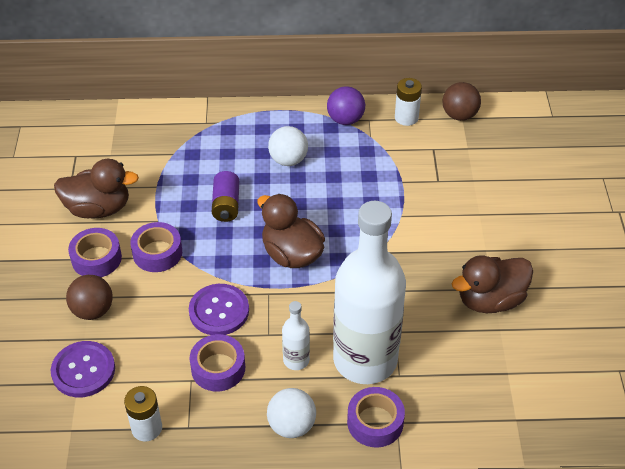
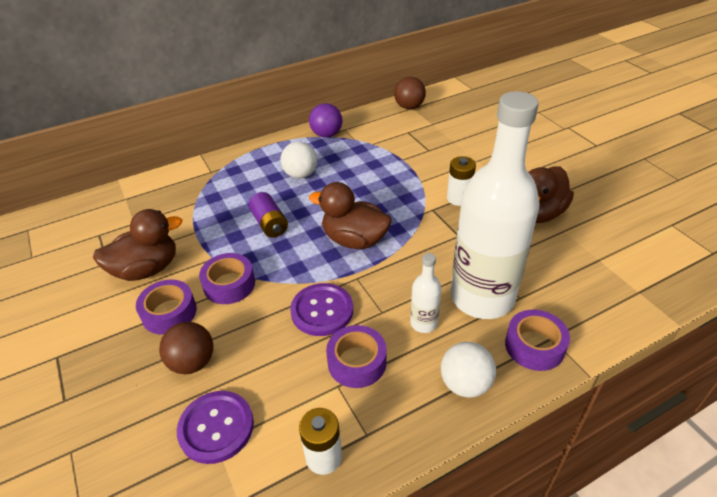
camera: 25 degrees left, 5 degrees down
white battery [395,78,422,126] -> white battery moved to [447,156,476,206]

